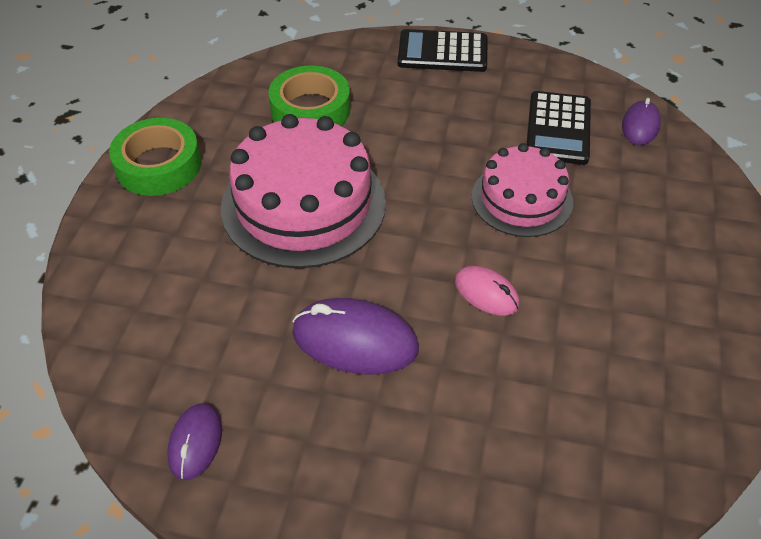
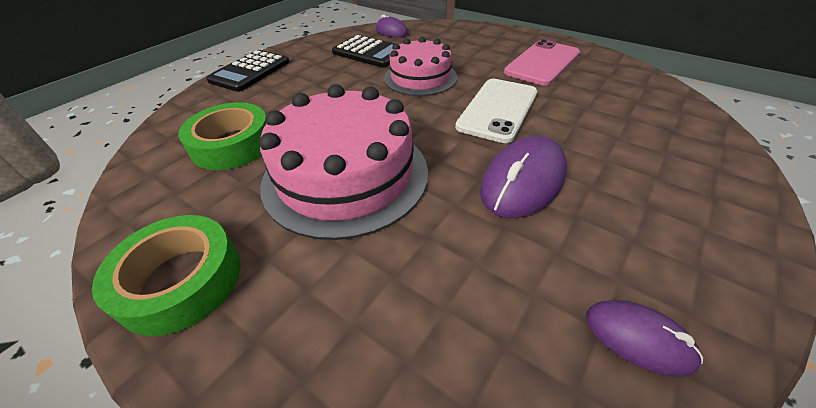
camera: 65 degrees left, 5 degrees down
pink mouse [455,266,520,316] -> white phone [455,79,537,143]
none -> pink phone [504,39,580,86]

